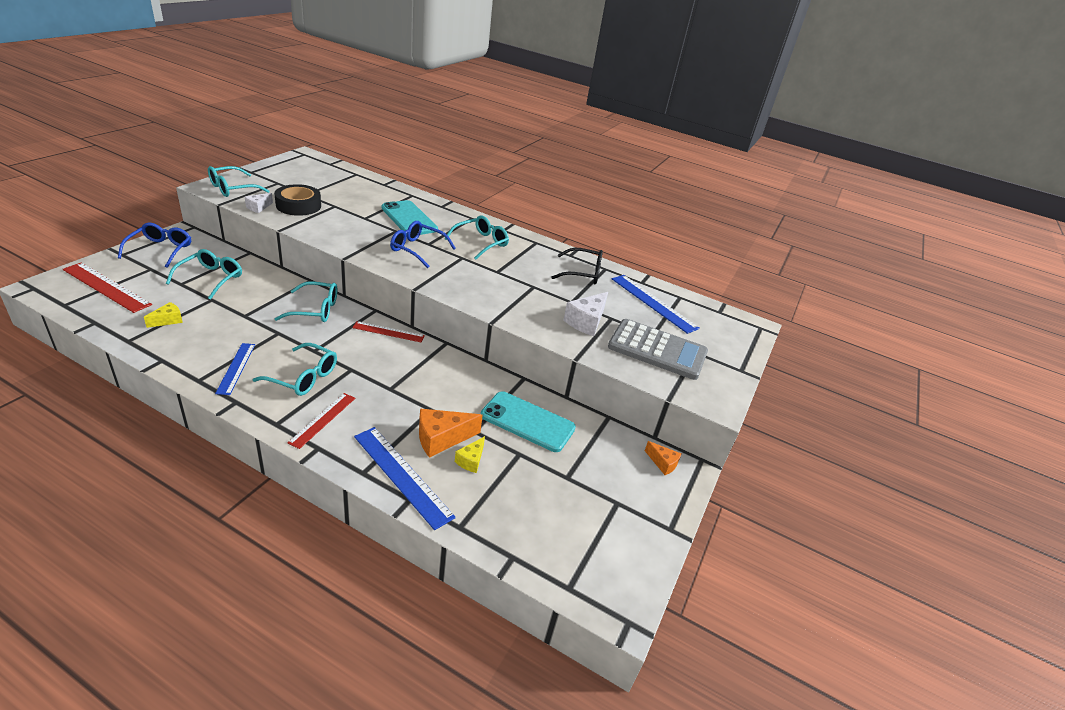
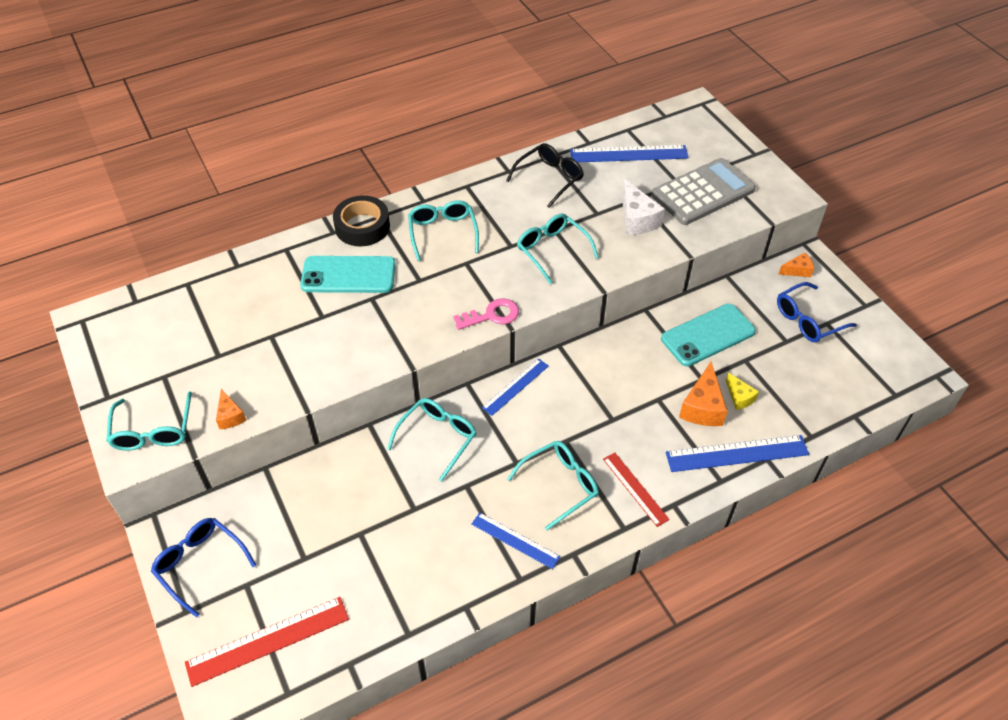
camera: 50 degrees left, 15 degrees up
yellow cheese [144,302,183,328] -> none
turquoise glasses [166,249,242,300] -> turquoise glasses moved to [517,213,599,284]
white cheese [245,193,273,213] -> orange cheese [216,389,246,429]
black tape [274,184,321,216] -> black tape moved to [333,196,390,246]
red ruler [352,321,425,342] -> blue ruler [482,358,549,416]
blue glasses [390,221,456,268] -> blue glasses moved to [777,282,857,342]
none -> pink key [453,298,519,330]

